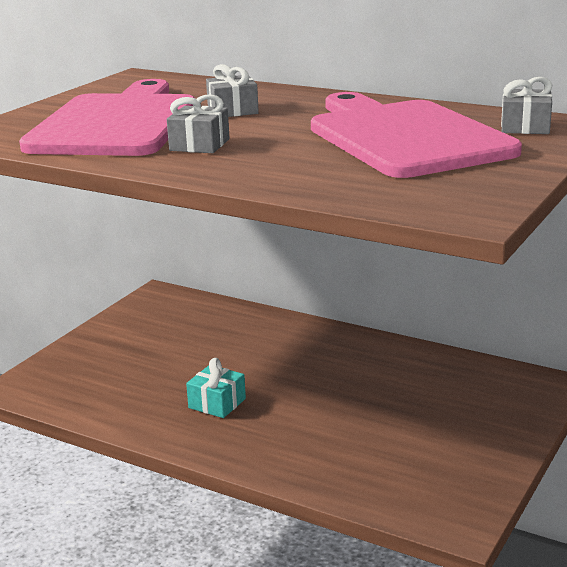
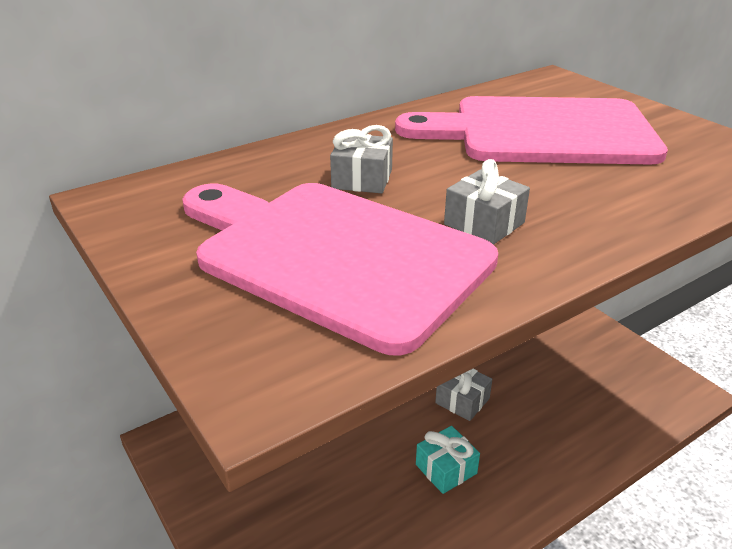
camera: 65 degrees left, 10 degrees up
grey gift [501,77,552,134] -> grey gift moved to [435,369,492,421]

